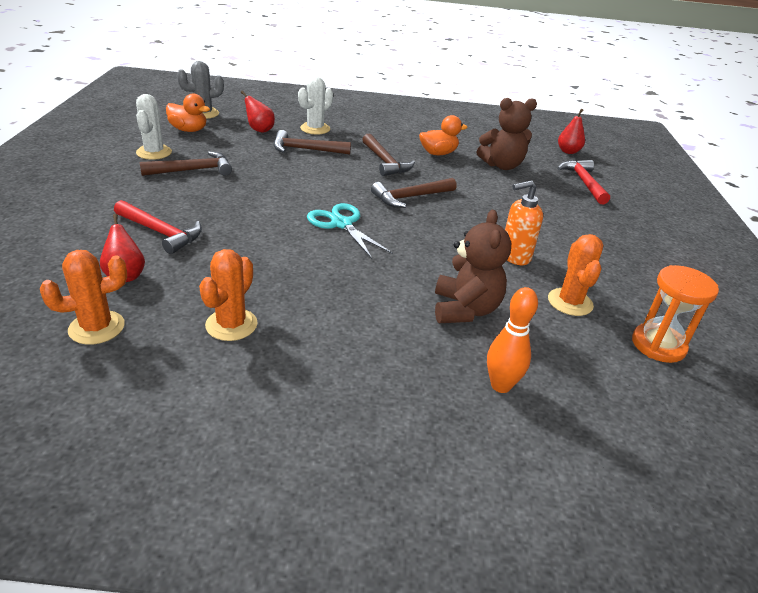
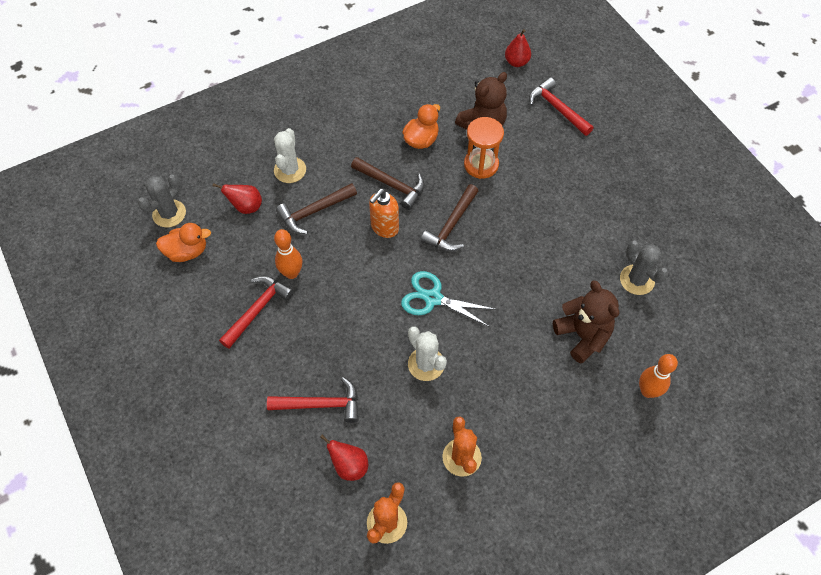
camera: 30 degrees left, 25 degrees up
white cactus [136,94,172,160] -> white cactus moved to [408,327,447,381]
brown hammer [139,151,232,176] -> red hammer [219,276,294,349]
orange soap dispenser [505,180,543,265] -> orange soap dispenser moved to [369,189,399,238]
orange cactus [548,234,603,316] -> grey cactus [620,241,669,295]
orange hourglass [632,265,719,363] -> orange hourglass moved to [464,117,504,179]
none -> orange bowling pin [274,229,303,279]

